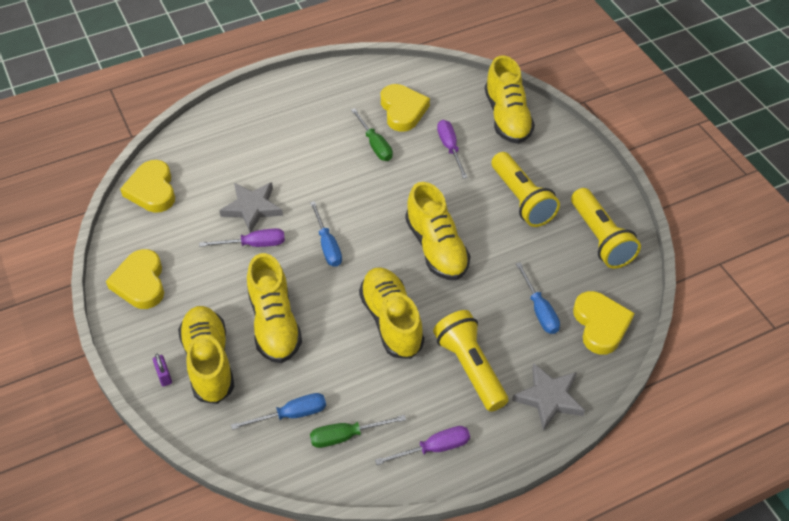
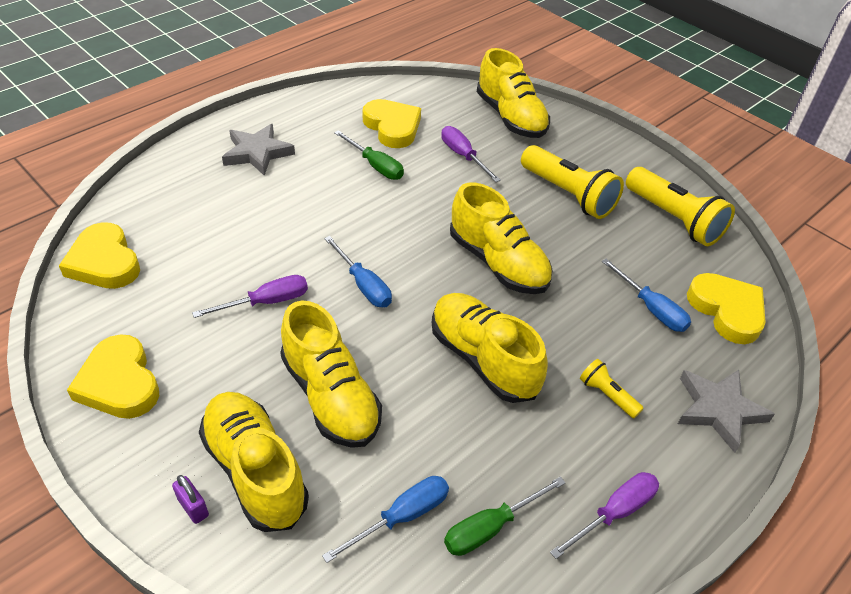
camera: 20 degrees left, 5 degrees down
grey star [219,182,283,233] -> grey star moved to [222,124,295,176]
yellow flashlight [433,310,508,412] -> yellow flashlight [580,359,644,418], size x0.49

